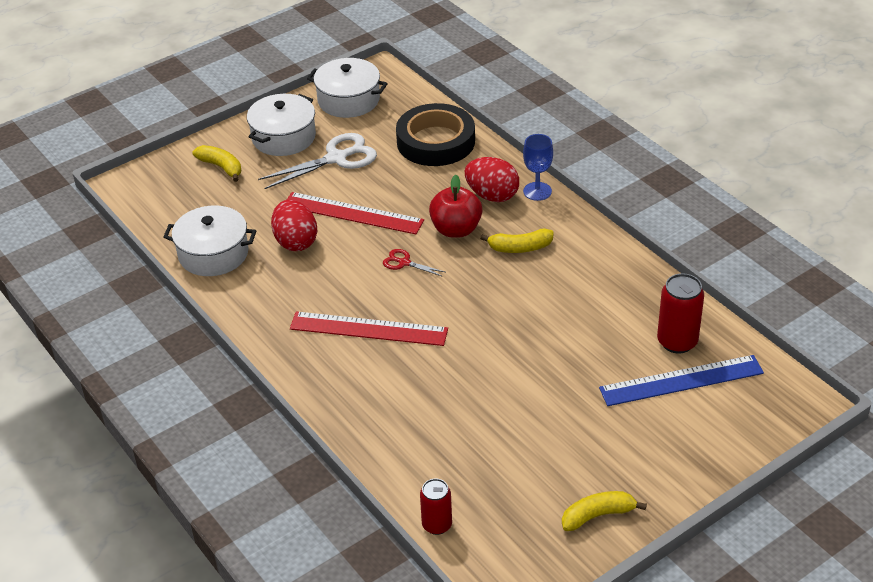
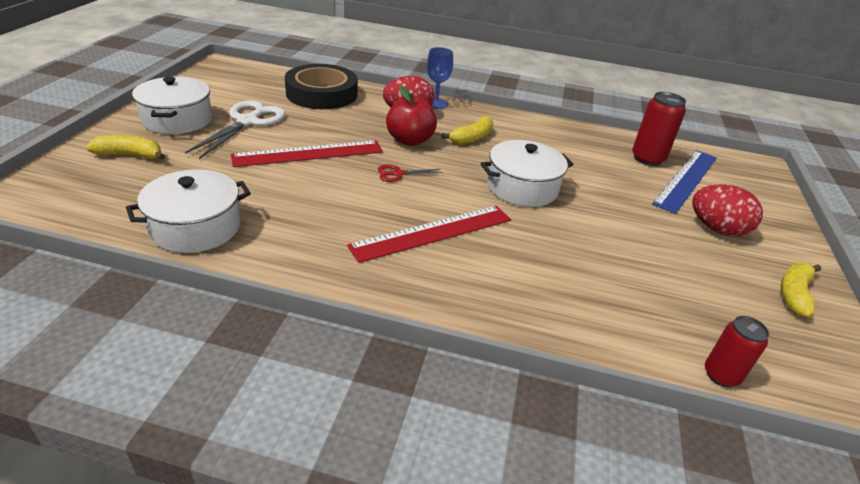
camera: 45 degrees left, 5 degrees down
red egg [271,200,317,251] -> red egg moved to [692,184,763,237]
white pot [307,58,388,118] -> white pot moved to [481,140,574,207]

